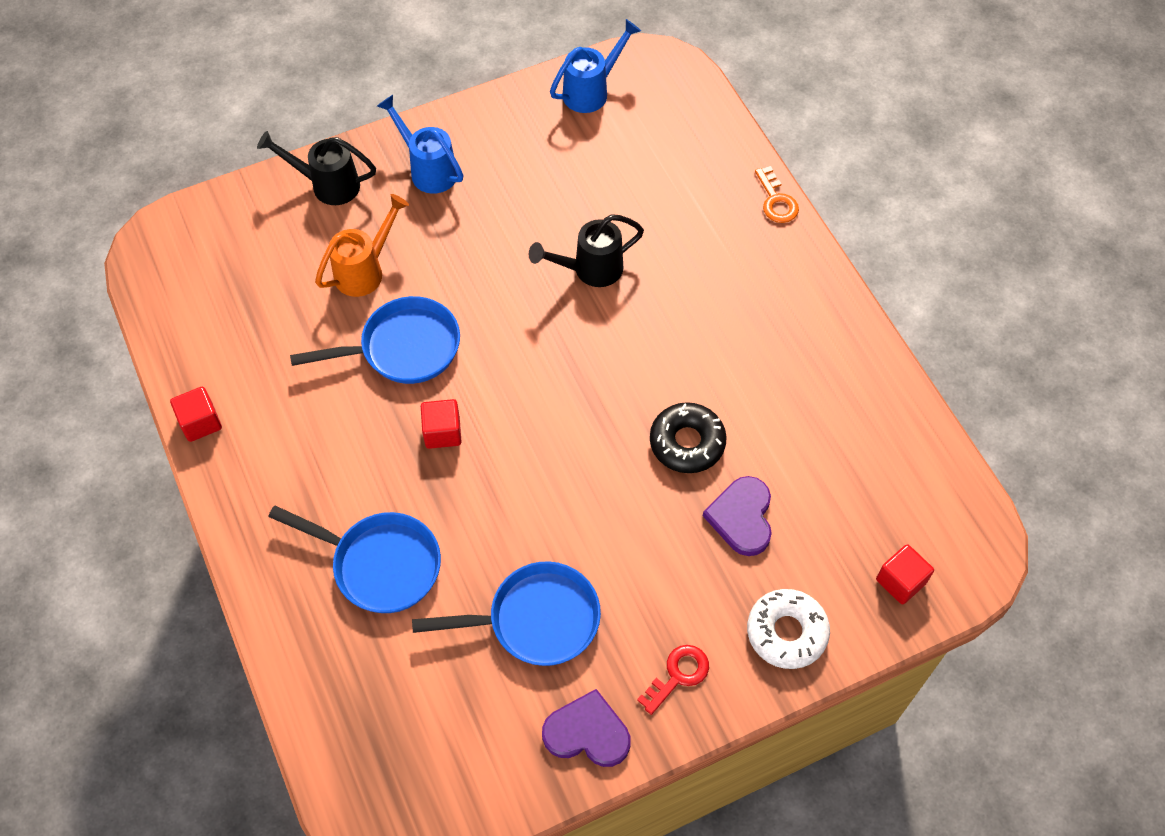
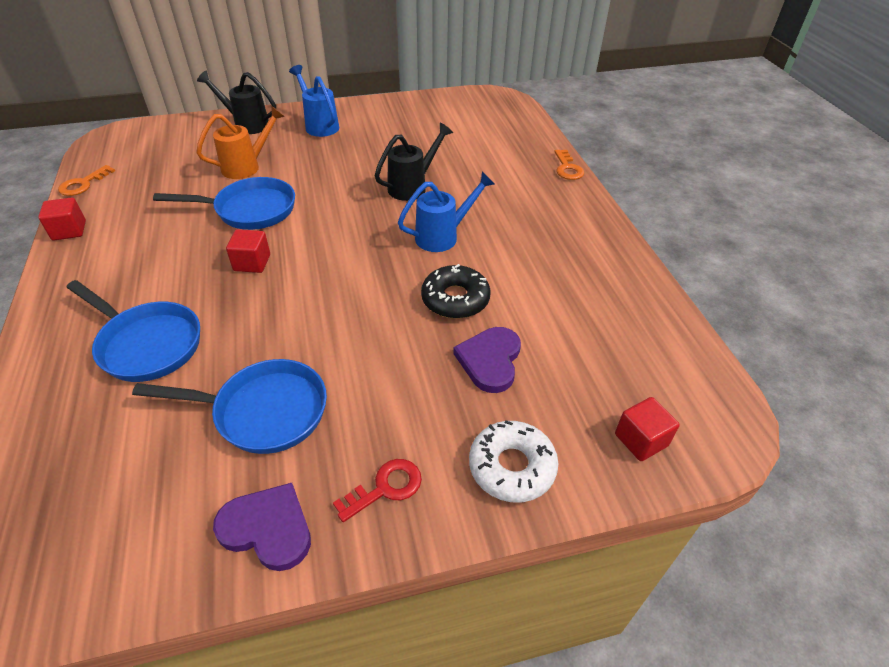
camera: 10 degrees right, 15 degrees down
black watering can [529,214,644,287] -> black watering can turned 150 degrees clockwise [375,123,453,201]
blue watering can [550,19,641,113] -> blue watering can moved to [398,172,495,252]
none -> orange key [58,165,115,196]

